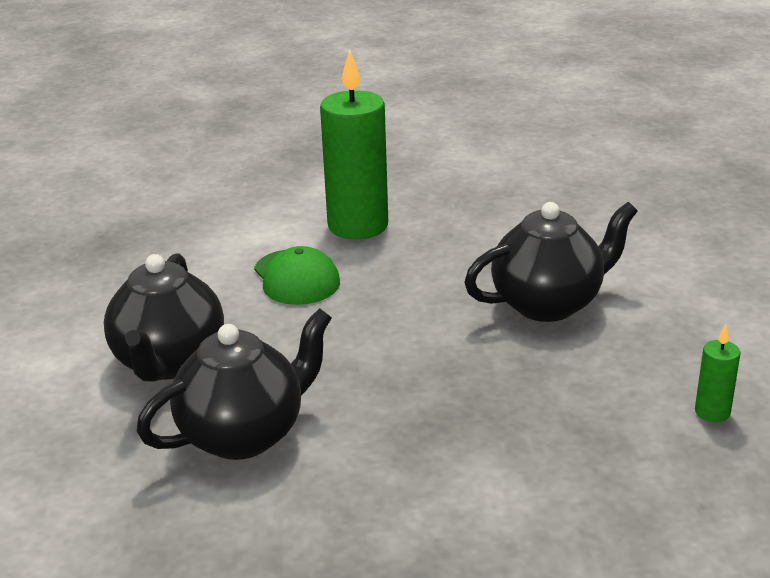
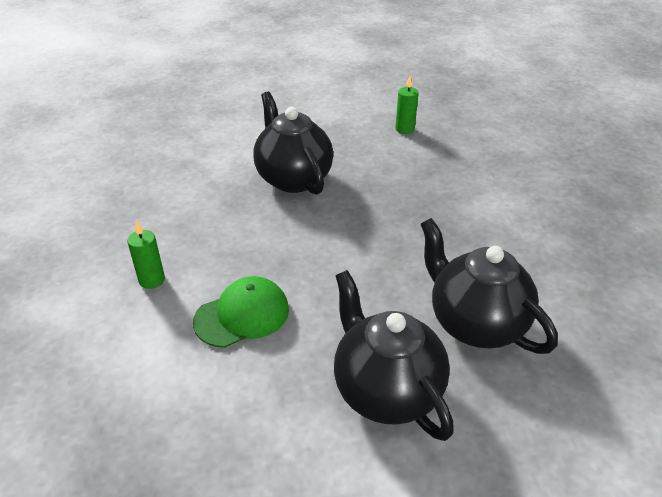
camera: 95 degrees left, 10 degrees up
black teapot [104,254,224,381] -> black teapot turned 120 degrees counterclockwise [334,270,454,441]
green candle [320,50,388,239] -> green candle [127,220,165,289], size x0.44

